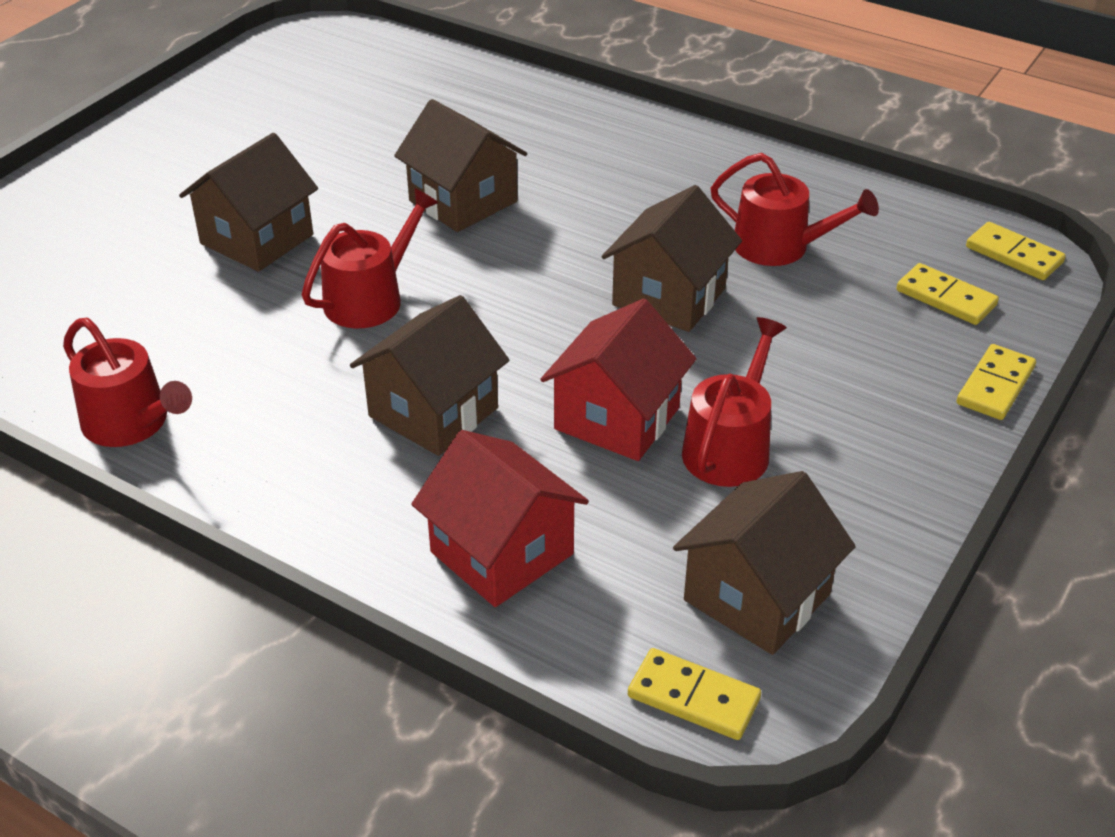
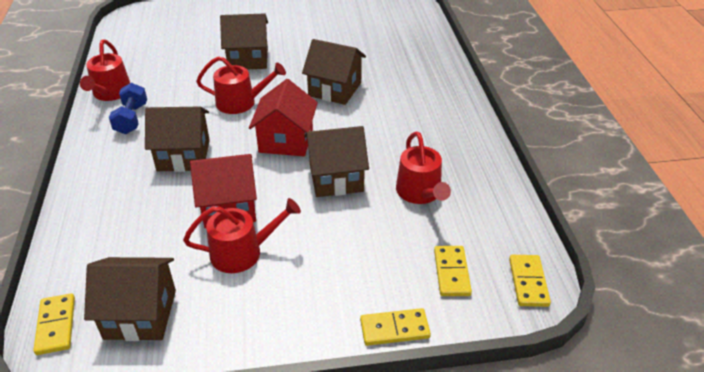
camera: 50 degrees right, 0 degrees up
brown house [394,99,527,232] -> brown house turned 75 degrees counterclockwise [302,39,366,105]
red house [411,430,589,607] -> red house moved to [249,79,318,156]
none -> blue dumbbell [109,83,147,134]

